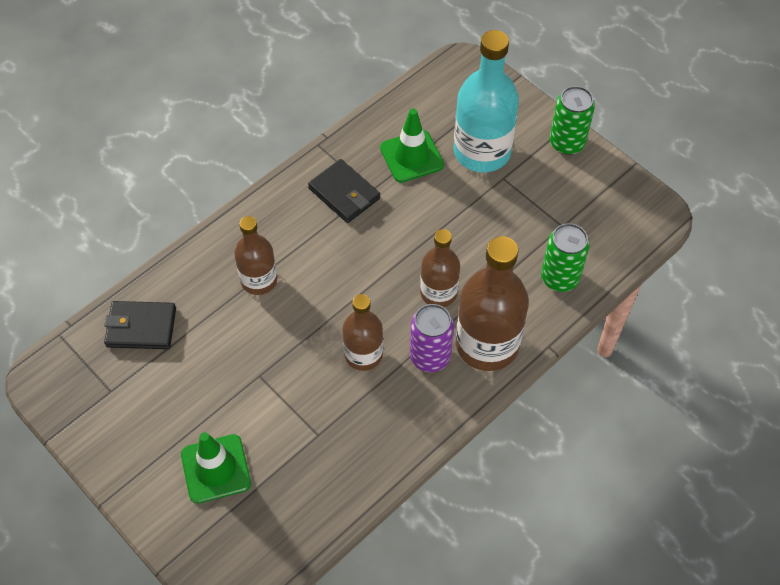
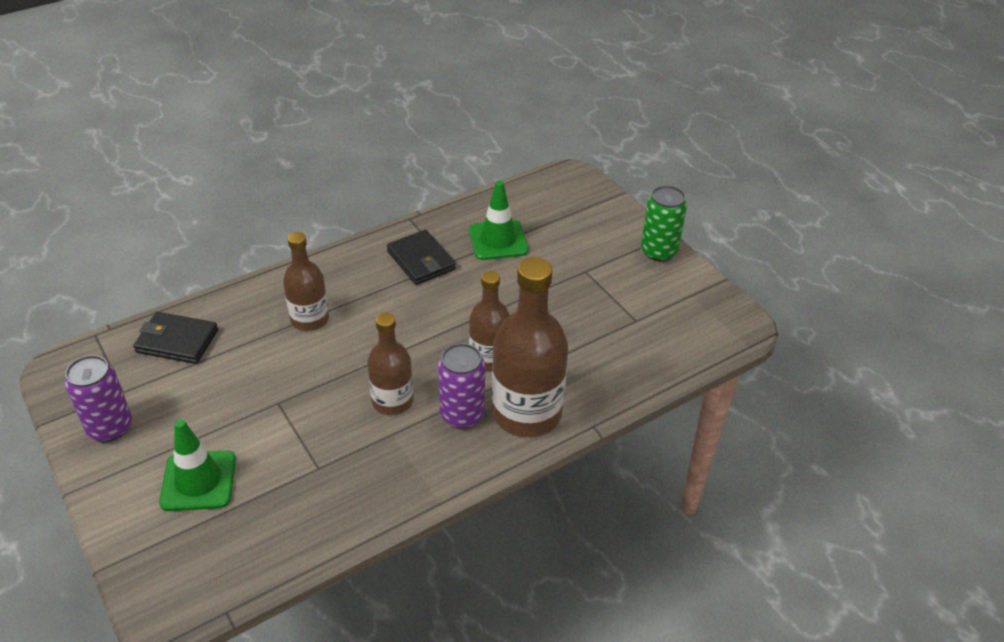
camera: 10 degrees right, 15 degrees down
turquoise bottle [454,30,519,172] -> none
green can [541,223,590,292] -> none
none -> purple can [65,355,132,442]

